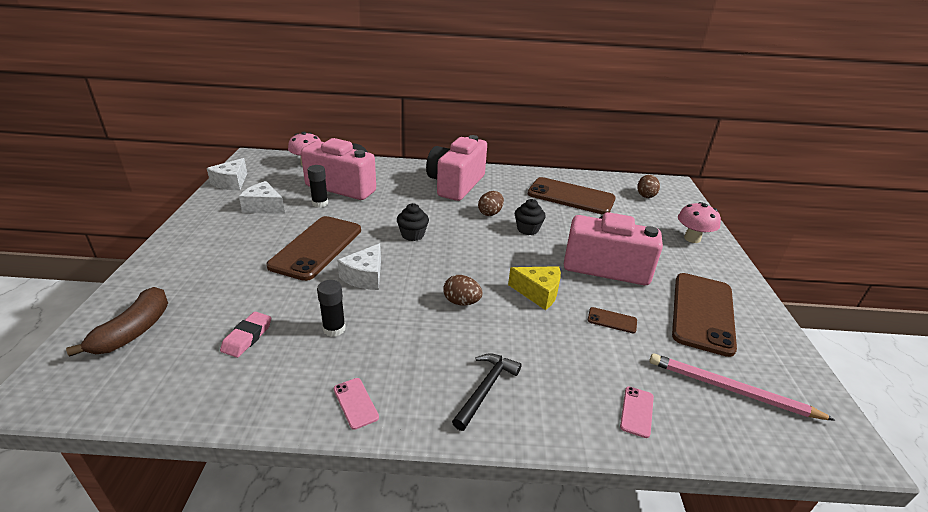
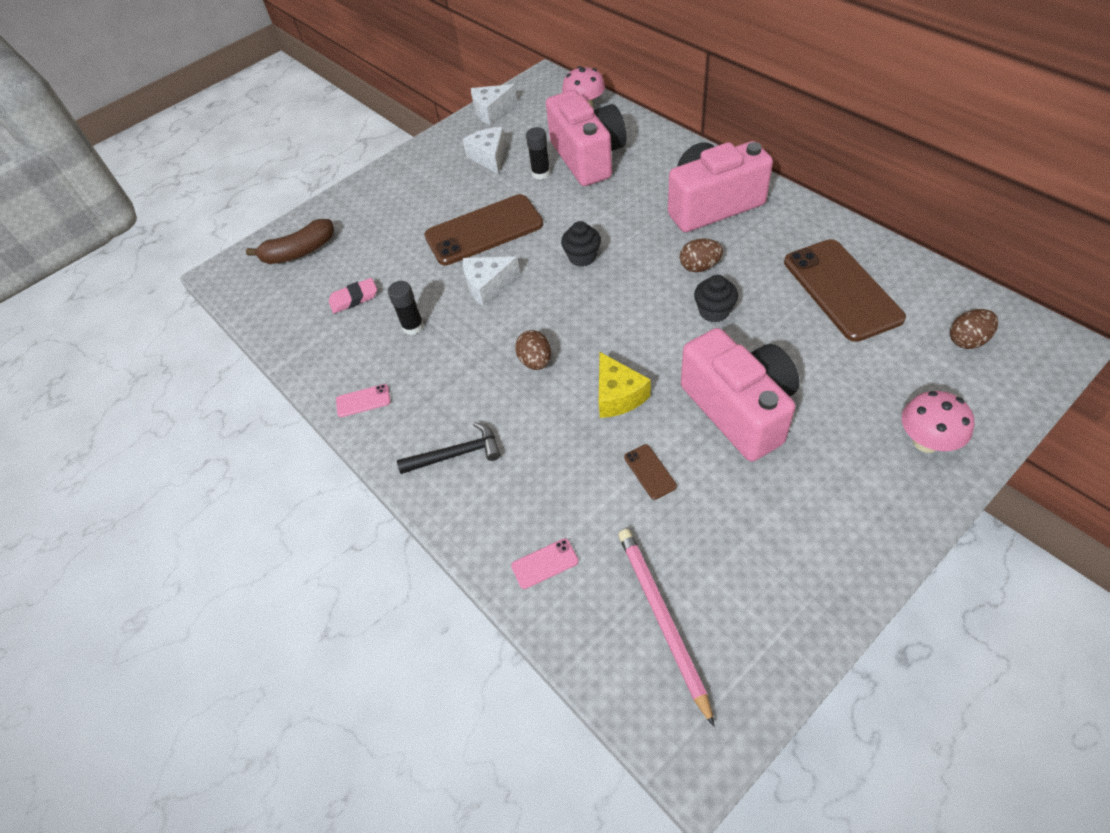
camera: 55 degrees right, 20 degrees up
pink phone [334,378,379,430] -> pink phone turned 60 degrees clockwise [336,384,391,417]
brown phone [672,273,737,357] -> none

